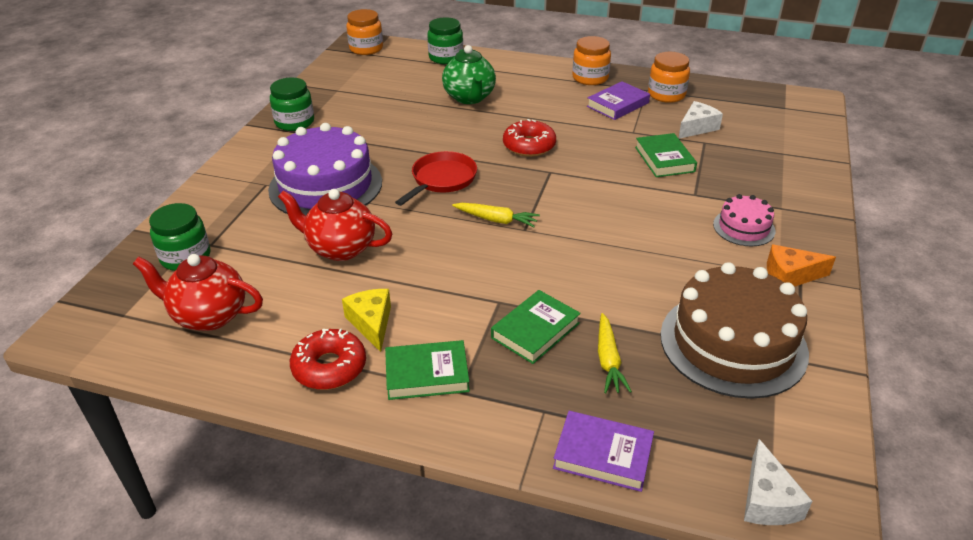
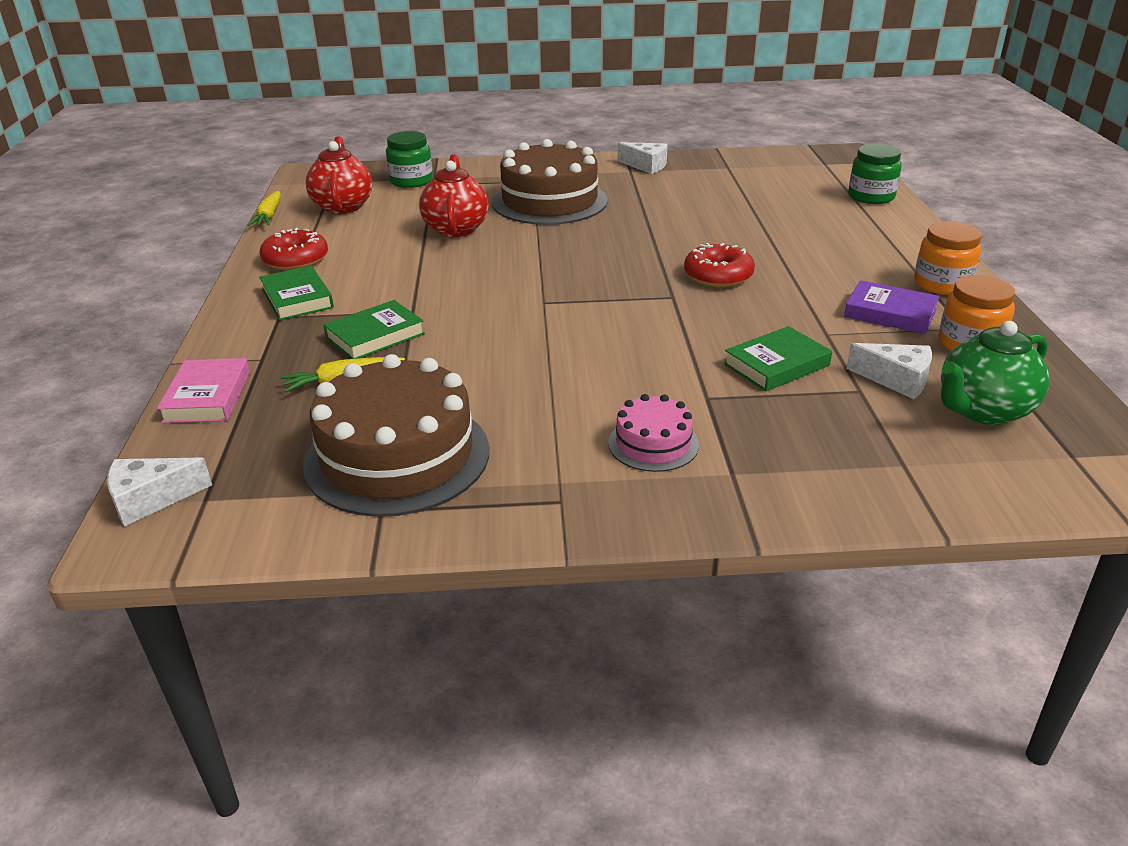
camera: 70 degrees right, 5 degrees down
purple cake [268,123,382,216] -> brown cake [492,139,608,225]
green jar [270,77,314,131] -> white cheese [618,142,668,174]
yellow cheese [342,289,391,352] -> none
orange jar [346,9,383,55] -> none
red pan [395,151,477,206] -> none
green teapot [442,45,496,104] -> green teapot moved to [941,321,1049,425]
yellow carrot [452,203,540,227] -> yellow carrot moved to [248,191,281,226]
green book [491,290,581,364] -> green book turned 60 degrees counterclockwise [323,300,425,359]
purple book [553,411,654,492] -> pink book [157,358,250,423]
orange cheese [767,244,836,287] -> none

